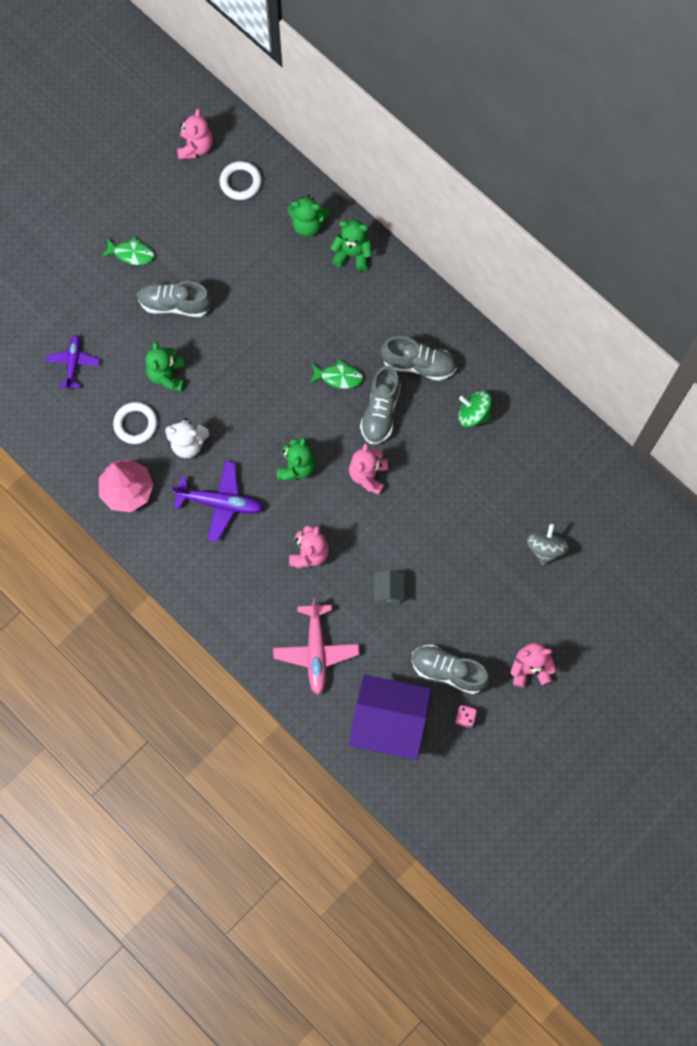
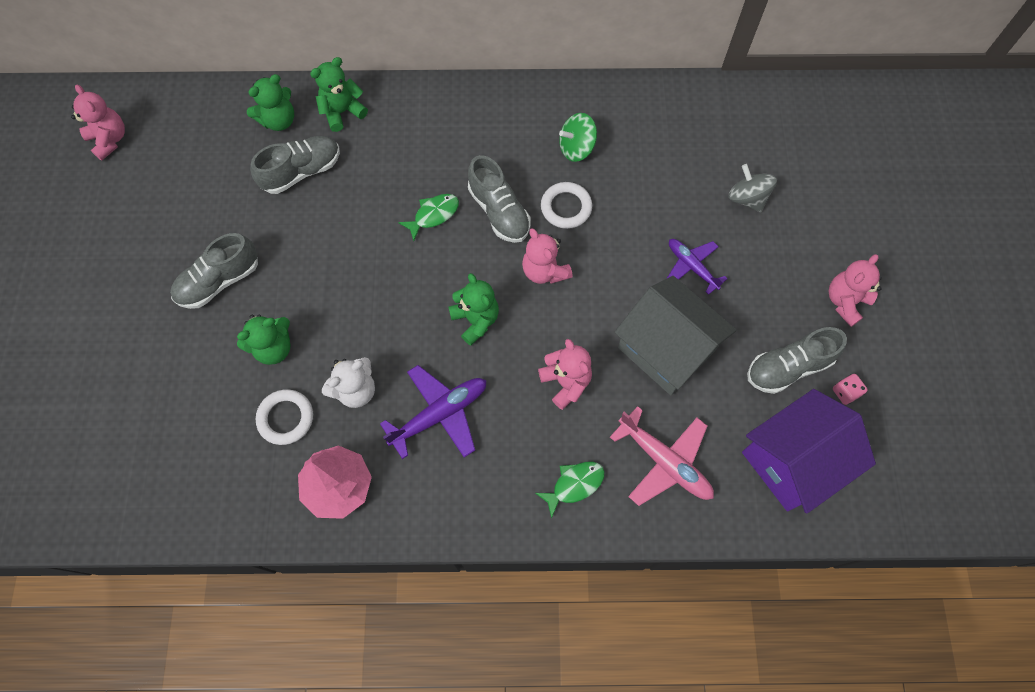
camera: 45 degrees left, 5 degrees down
purple plane [46,335,100,390] -> purple plane moved to [666,239,727,295]
green fish [101,237,154,265] -> green fish moved to [535,462,605,519]
green teddy bear [145,341,185,391] -> green teddy bear turned 75 degrees counterclockwise [237,315,291,365]
white ring [220,161,262,200] -> white ring moved to [541,182,592,229]
grey house [374,570,404,603] -> grey house [614,276,736,395], size x2.31
grey shoe [381,336,457,381] -> grey shoe moved to [251,136,340,194]

